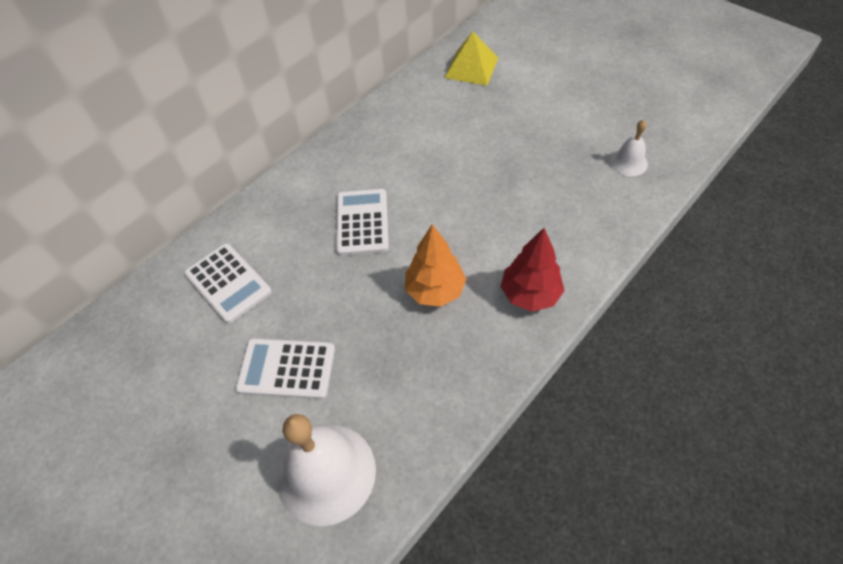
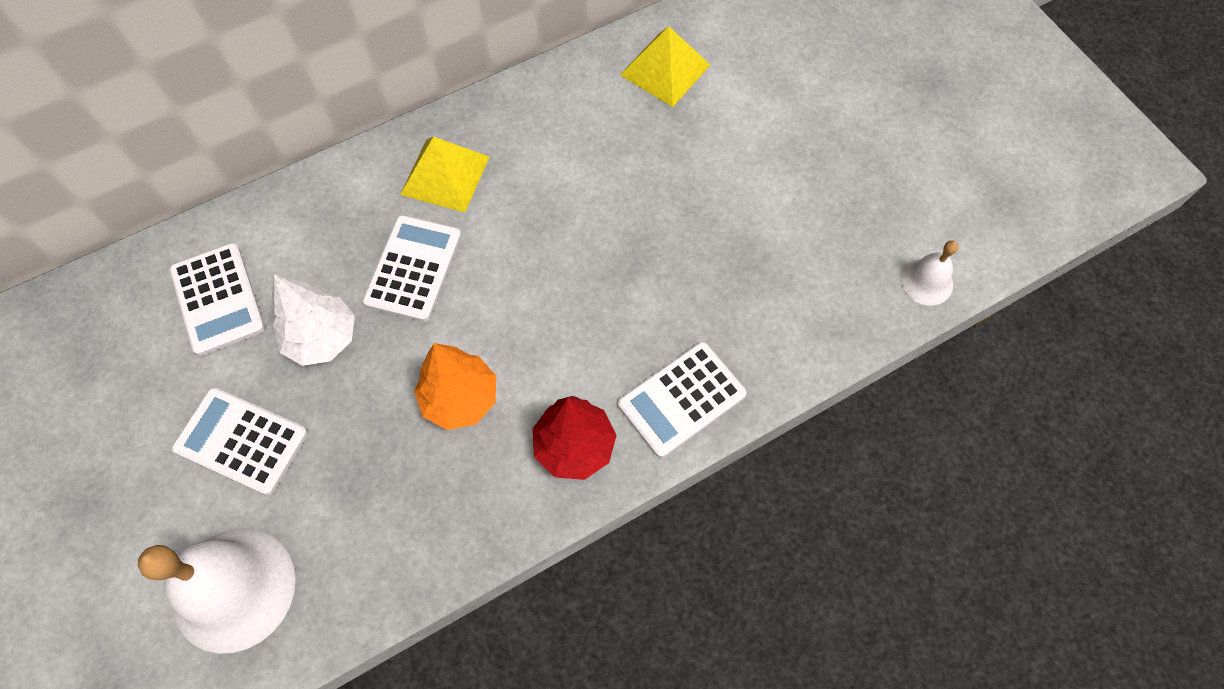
camera: 15 degrees right, 10 degrees up
white bell [610,120,648,176] -> white bell moved to [900,240,958,305]
none -> white tree [271,274,355,366]
none -> yellow pyramid [400,137,489,213]
none -> white calculator [618,342,747,458]

